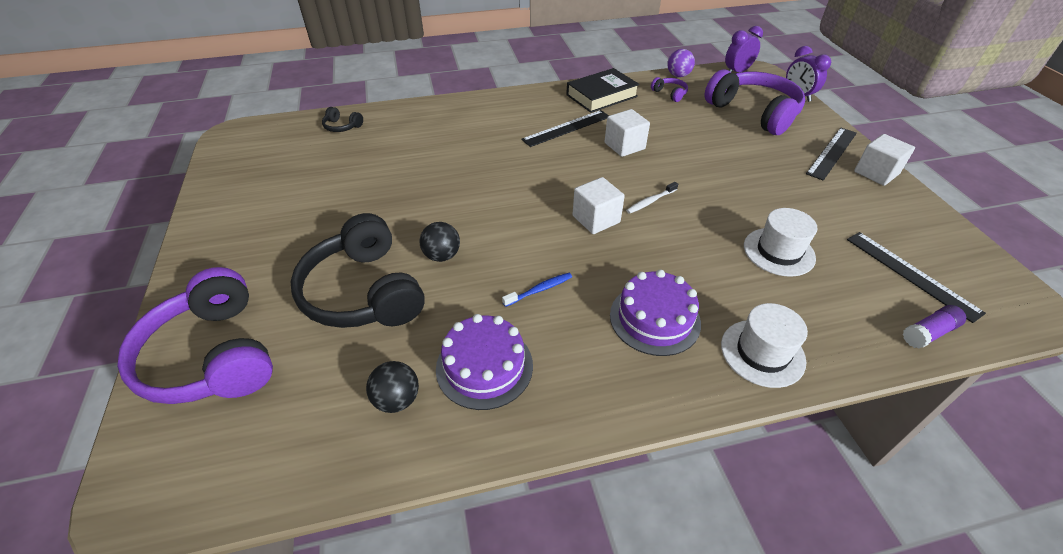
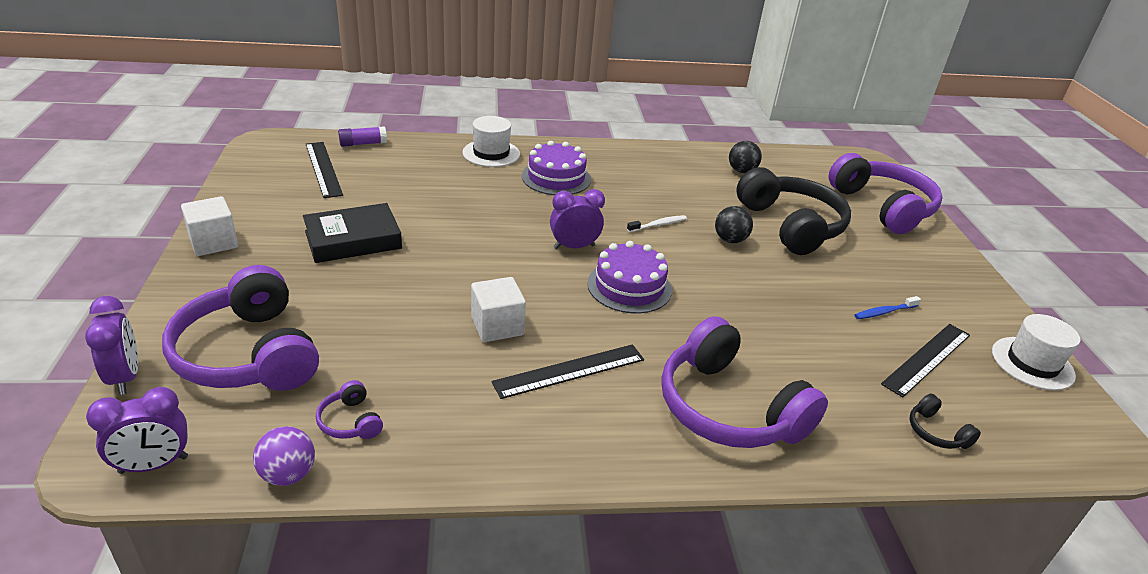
camera: 175 degrees left, 10 degrees down
black headphones [322,107,363,132] -> black headphones turned 150 degrees counterclockwise [909,394,981,449]
purple cake [436,314,533,410] -> purple cake moved to [587,241,672,314]
blue toothbrush [502,273,572,307] -> blue toothbrush moved to [854,296,921,319]
black book [566,68,640,113] -> black book moved to [303,203,402,263]
white cube [573,177,625,234] -> purple clock [550,189,605,249]
white toothbrush [626,182,678,214] -> white toothbrush moved to [627,215,687,232]
white hat [744,208,818,277] -> white hat moved to [992,314,1081,391]
black ruler [806,128,857,180] -> black ruler moved to [881,324,970,398]
none -> purple headphones [661,316,828,448]

